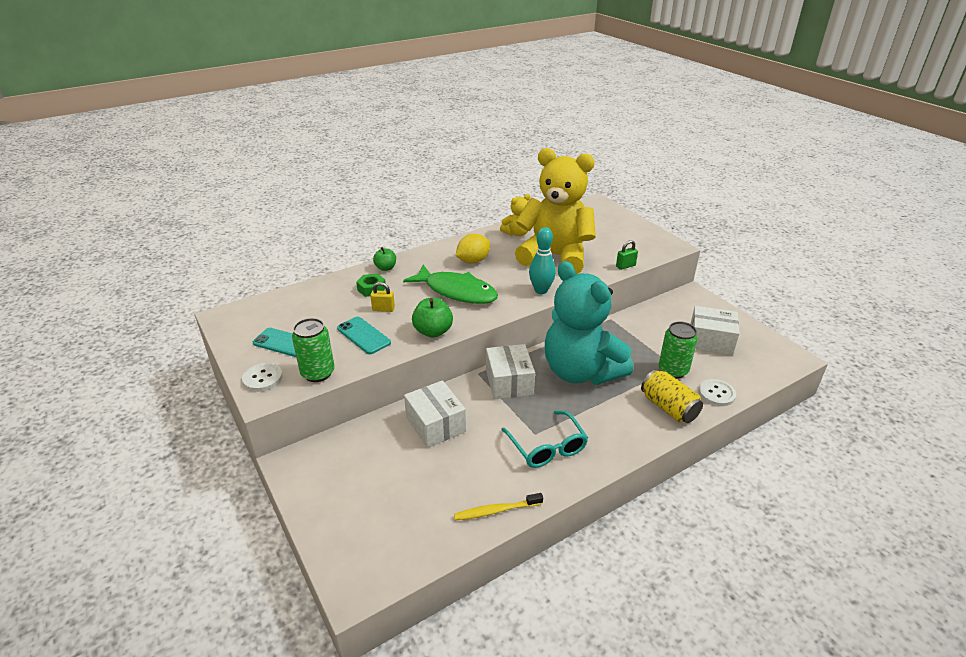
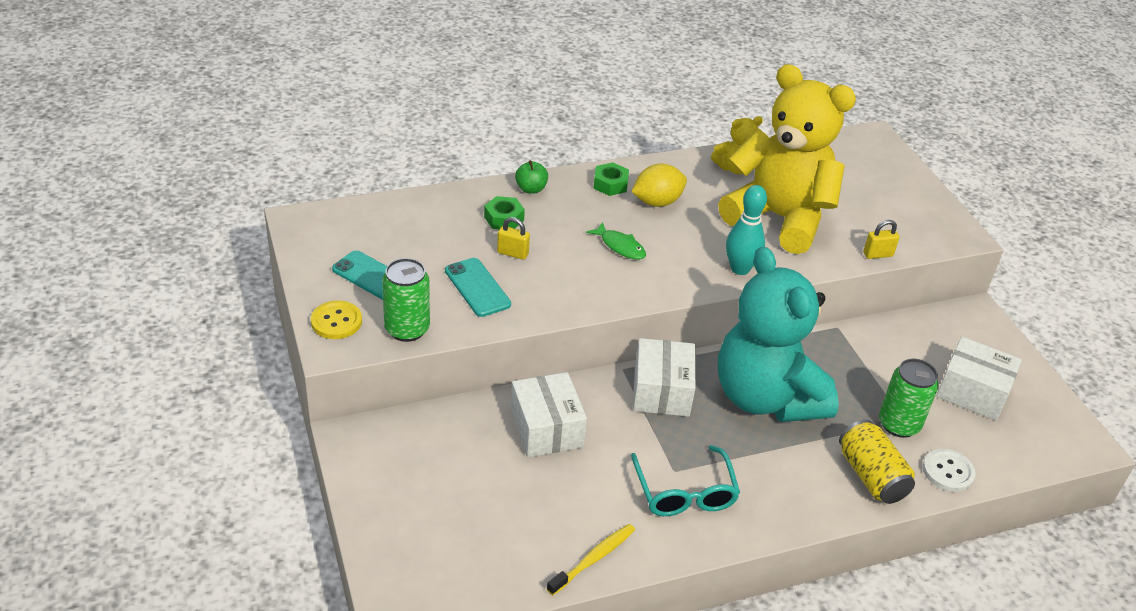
camera: 10 degrees right, 5 degrees up
white button [242,363,283,392] -> yellow button [311,300,362,339]
green fish [403,265,498,304] -> green fish [586,222,646,260], size x0.48
green apple [412,298,453,338] -> none
yellow toothbrush [454,493,543,521] -> yellow toothbrush turned 135 degrees clockwise [547,524,635,595]
green padlock [616,240,638,270] -> yellow padlock [863,220,900,259]
none -> green nut [593,162,629,196]

